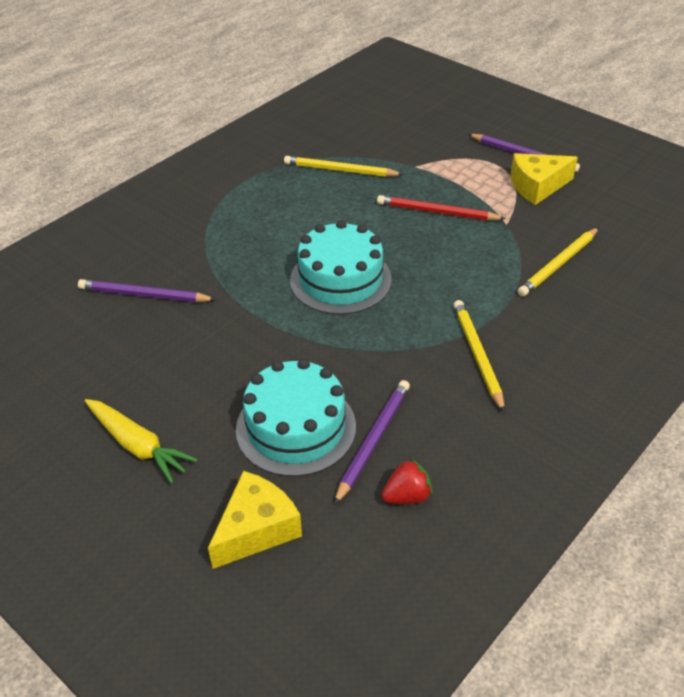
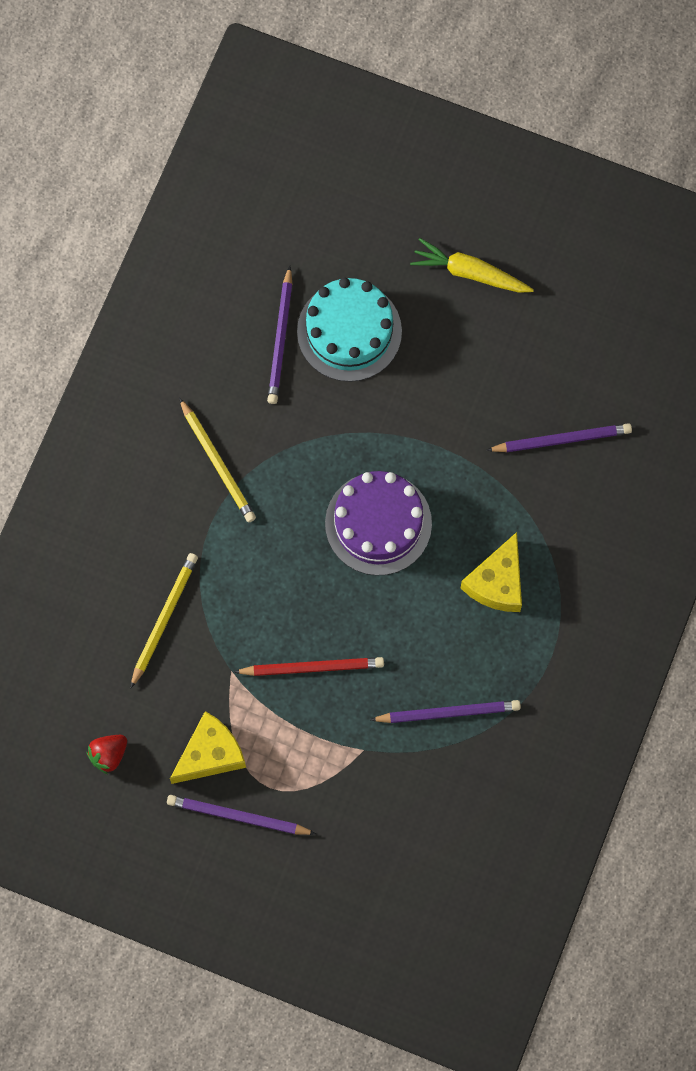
camera: 160 degrees right, 30 degrees up
yellow cheese [208,471,302,569] -> yellow cheese moved to [461,532,522,612]
yellow pencil [284,156,404,177] -> purple pencil [370,700,521,723]
turquoise cake [290,220,392,315] -> purple cake [325,471,432,576]
red strawberry [381,458,432,504] -> red strawberry moved to [86,735,127,774]

